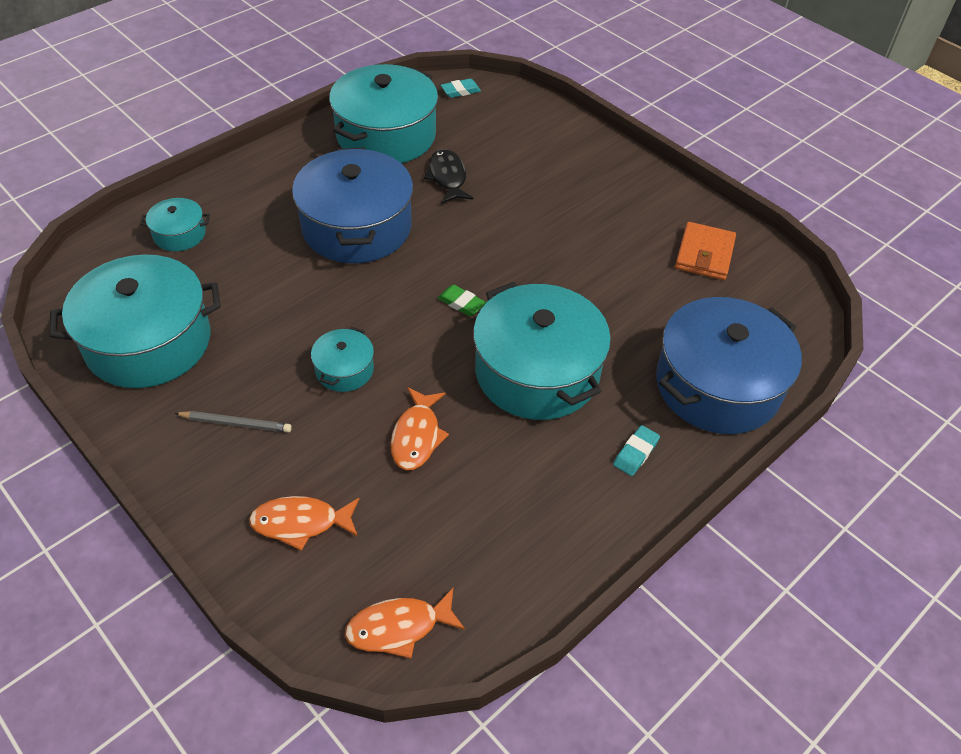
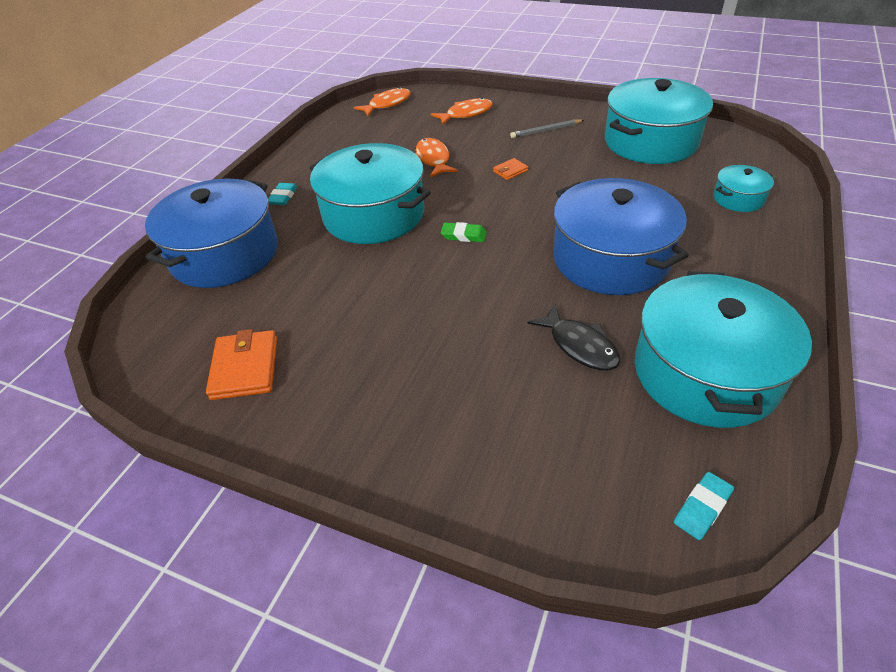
camera: 160 degrees right, 5 degrees down
turquoise pot [311,327,374,392] -> orange wallet [493,158,528,180]

